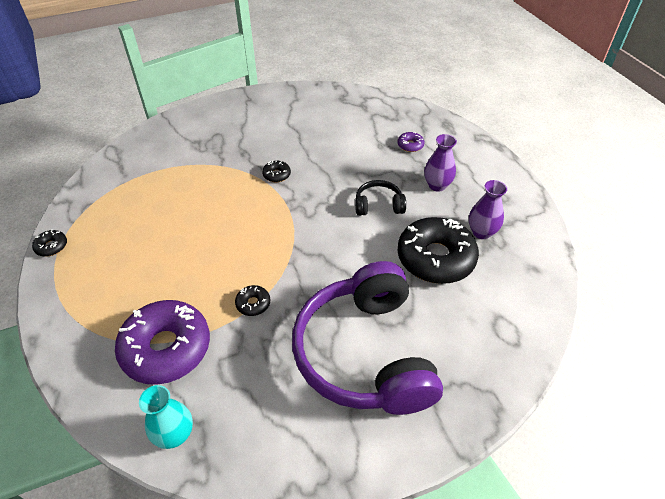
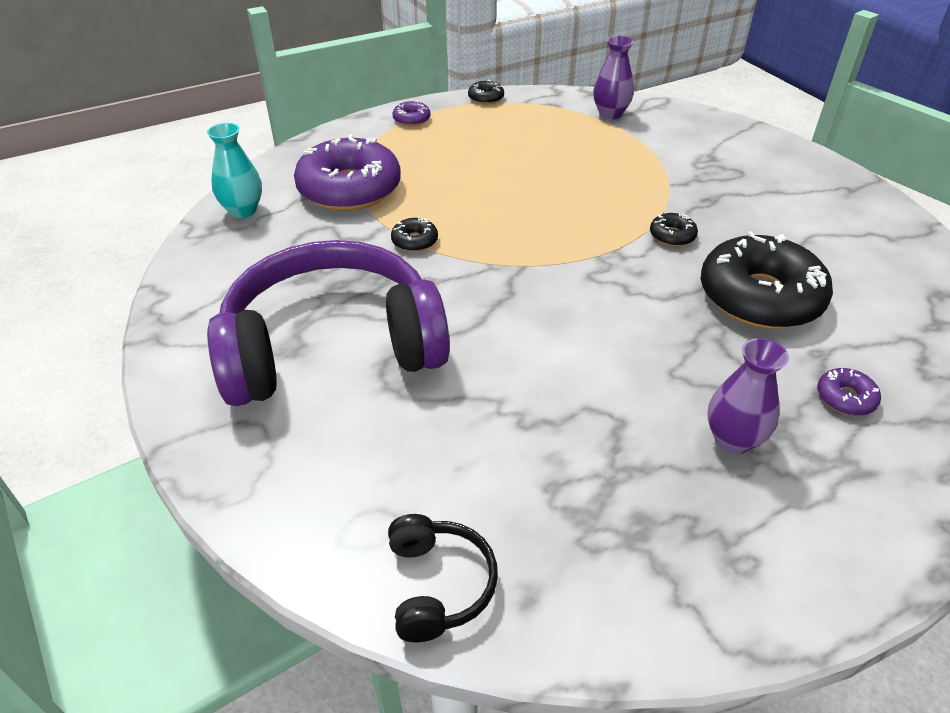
camera: 85 degrees right, 5 degrees down
black headphones [355,180,406,216] -> black headphones moved to [388,514,498,642]
black donut [398,217,479,284] -> black donut moved to [701,231,833,329]
purple vase [469,180,507,239] -> purple vase moved to [593,36,634,119]
none -> purple donut [392,100,431,126]

